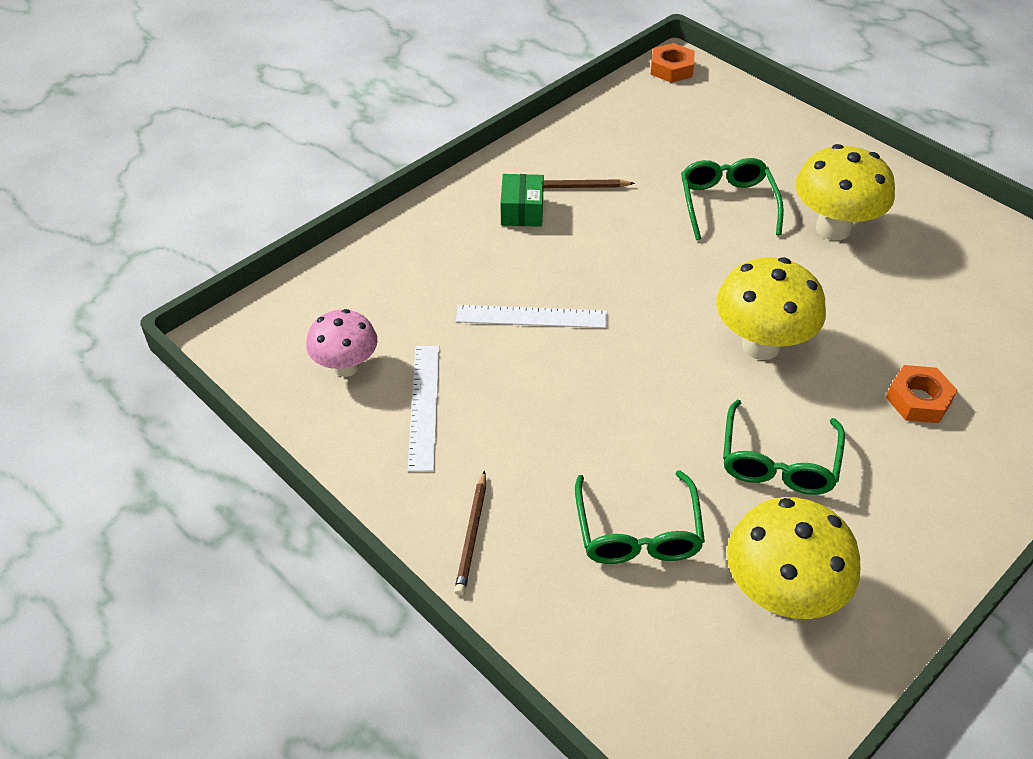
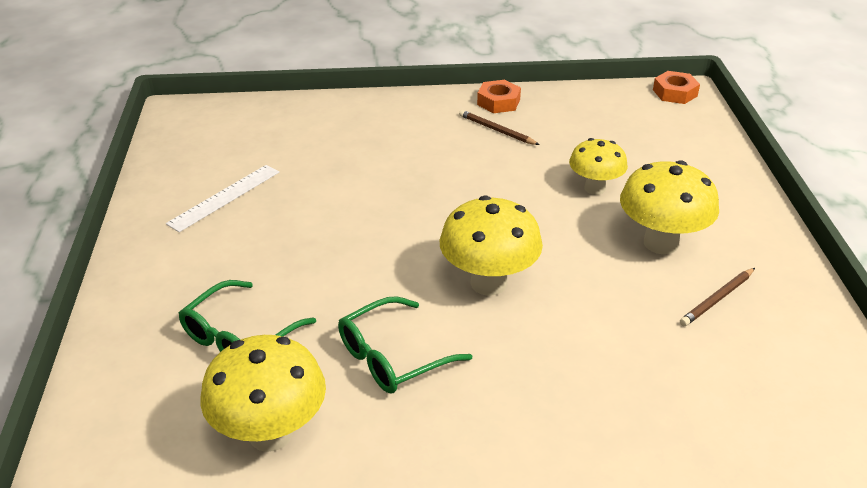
camera: 40 degrees right, 10 degrees down
pink mushroom [306,309,378,377] -> none
brown pencil [454,470,486,596] -> brown pencil moved to [680,268,755,326]
white ruler [456,305,607,328] -> none
green box [501,174,544,227] -> none
green glasses [681,158,784,240] -> yellow mushroom [569,138,628,195]
orange nut [886,365,957,423] -> orange nut moved to [477,80,521,113]

